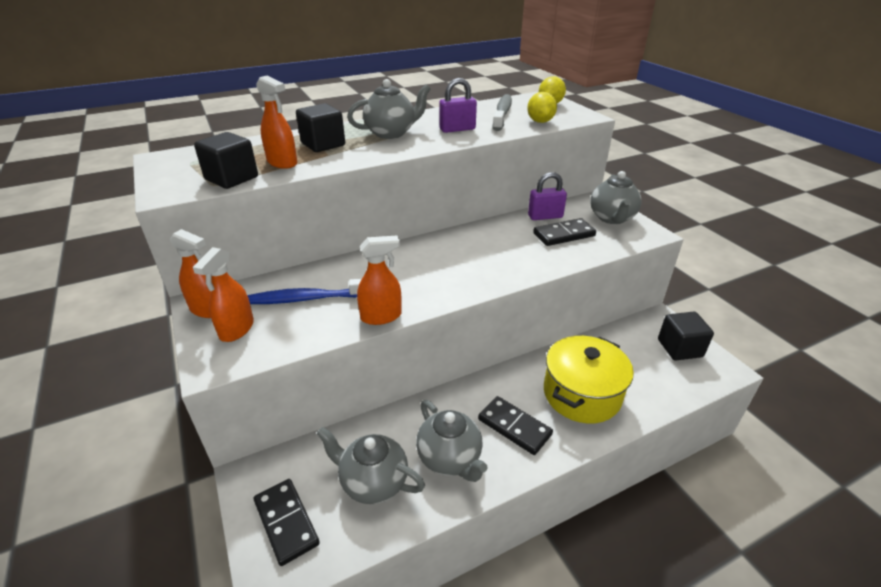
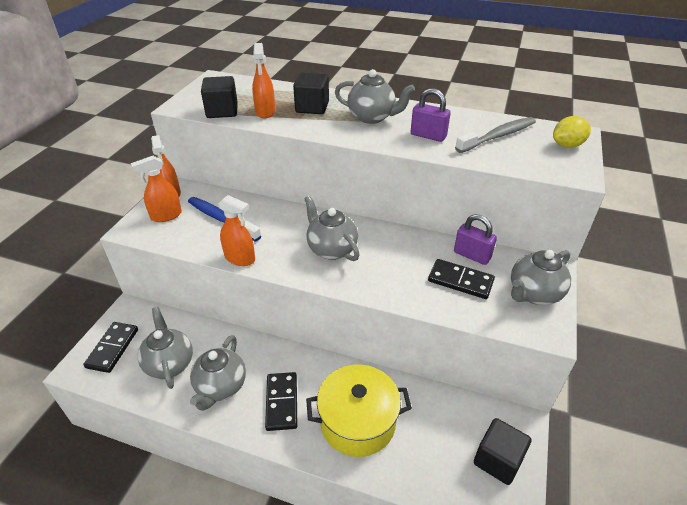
camera: 45 degrees right, 5 degrees up
yellow lemon [527,92,557,123] -> none
none -> grey teapot [304,196,359,261]

